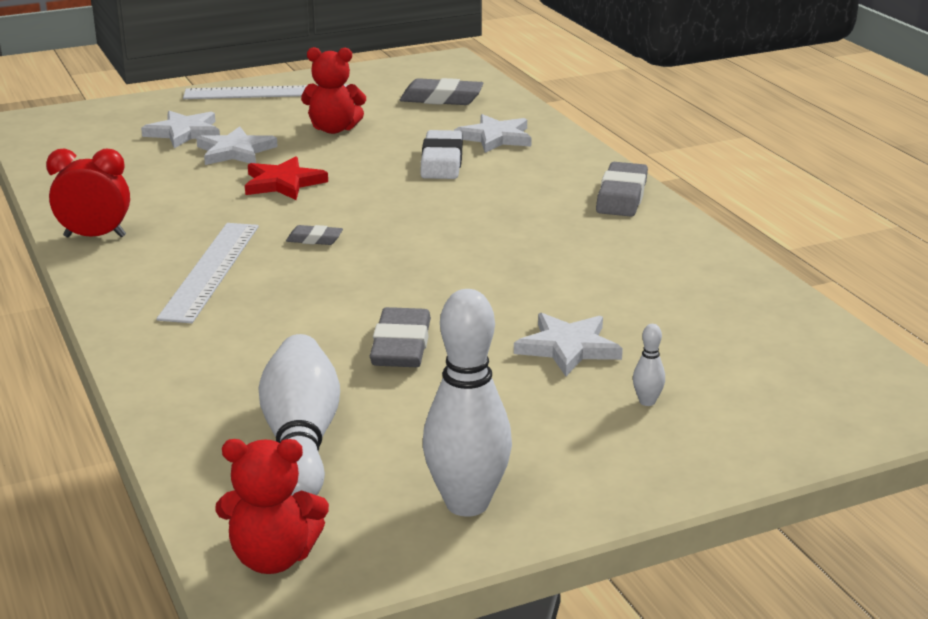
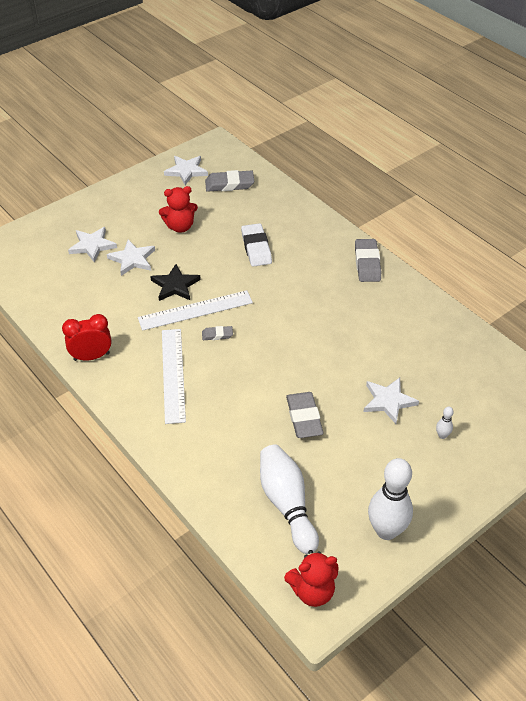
camera: 15 degrees left, 20 degrees up
white ruler [183,84,349,99] -> white ruler moved to [138,290,253,331]
red star [245,157,328,200] -> black star [150,264,201,301]
white star [454,114,532,153] -> white star moved to [164,156,208,185]

